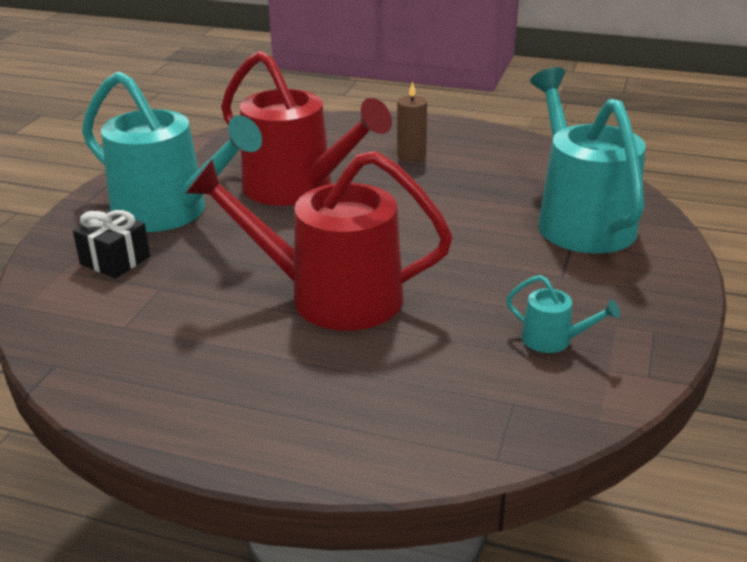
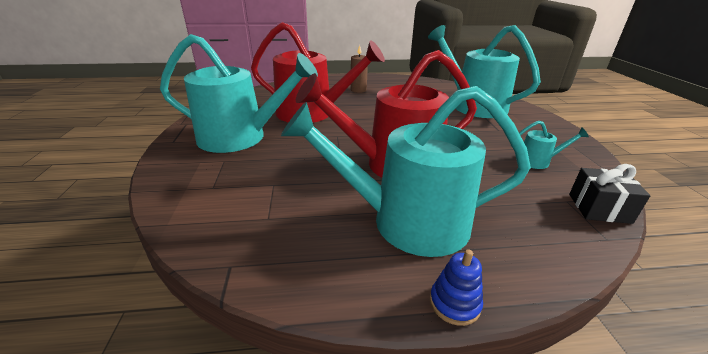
camera: 25 degrees left, 0 degrees up
black gift [73,210,150,278] -> black gift moved to [569,164,651,224]
none -> turquoise watering can [281,86,531,257]
none -> blue stacking toy [430,249,483,326]

